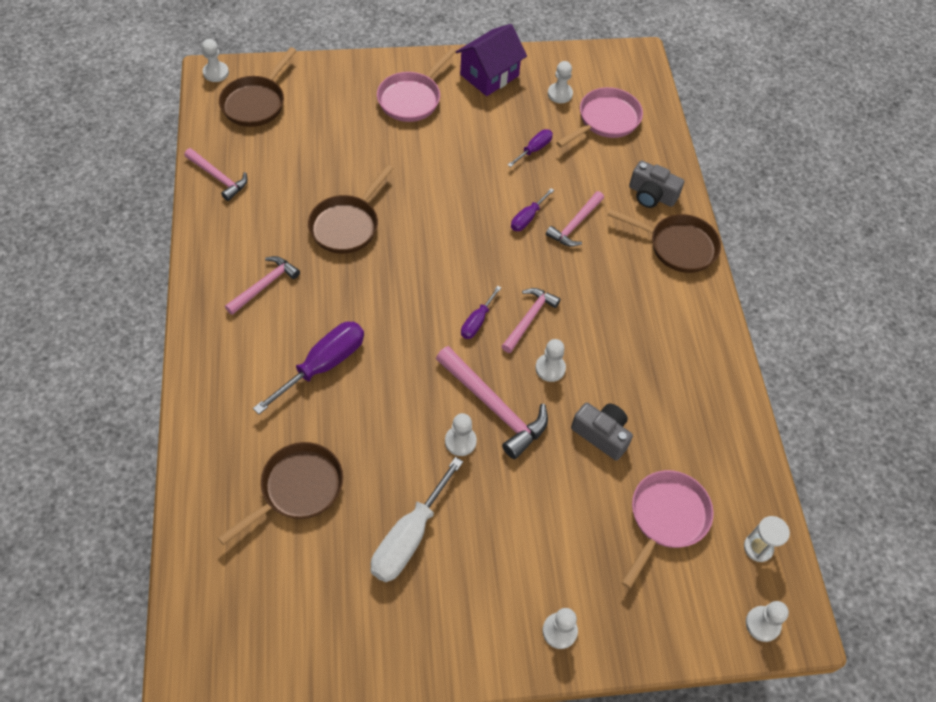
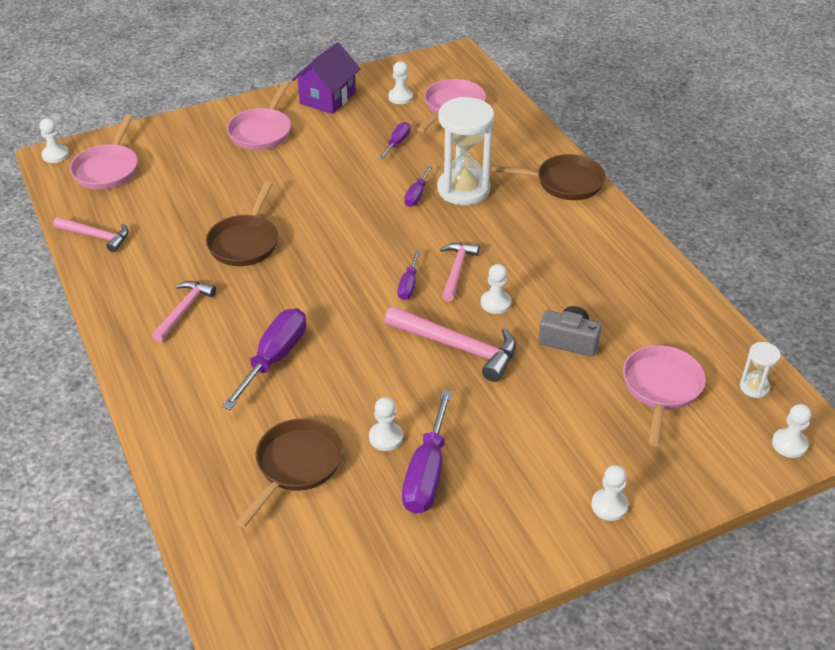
camera: 15 degrees left, 15 degrees down
brown pan [219,47,296,127] -> pink pan [70,114,138,190]
white screwdriver [371,457,463,582] -> purple screwdriver [402,390,452,514]
white pawn [445,413,477,456] -> white pawn moved to [369,397,403,451]
pink hammer [546,191,604,247] -> white hourglass [437,97,495,205]
grey camera [629,161,684,208] -> none

